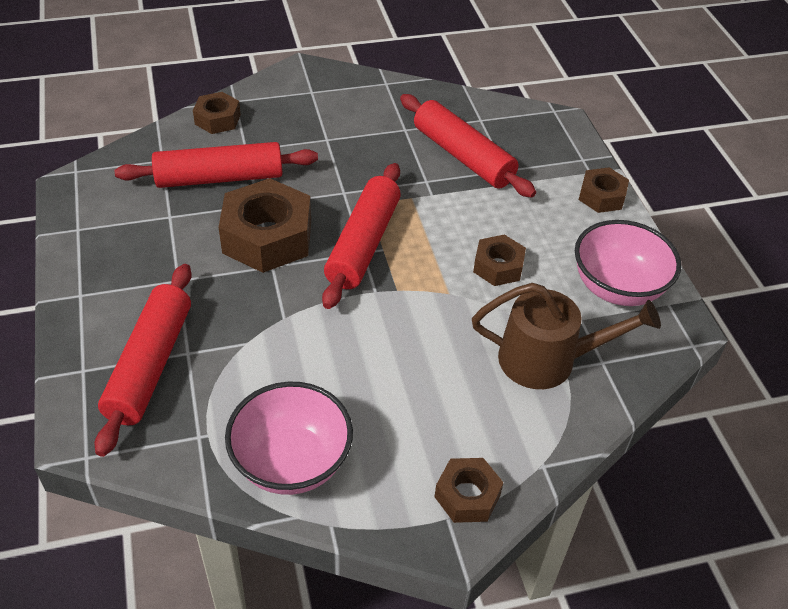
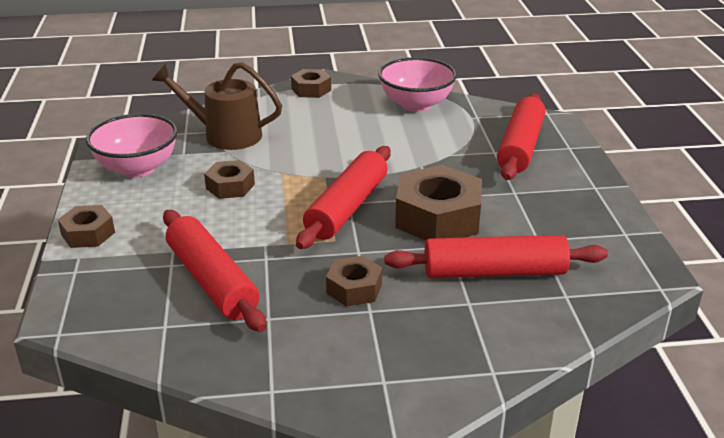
camera: 170 degrees left, 15 degrees down
brown nut [193,92,241,134] -> brown nut moved to [326,256,382,307]

